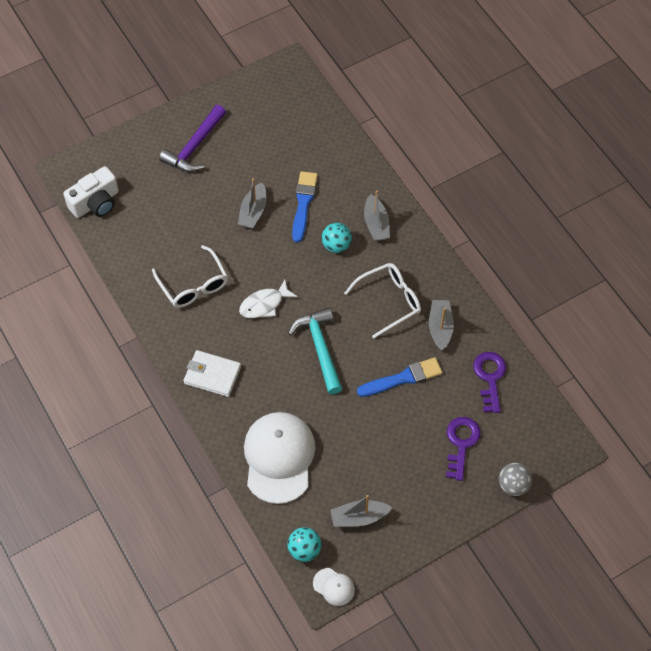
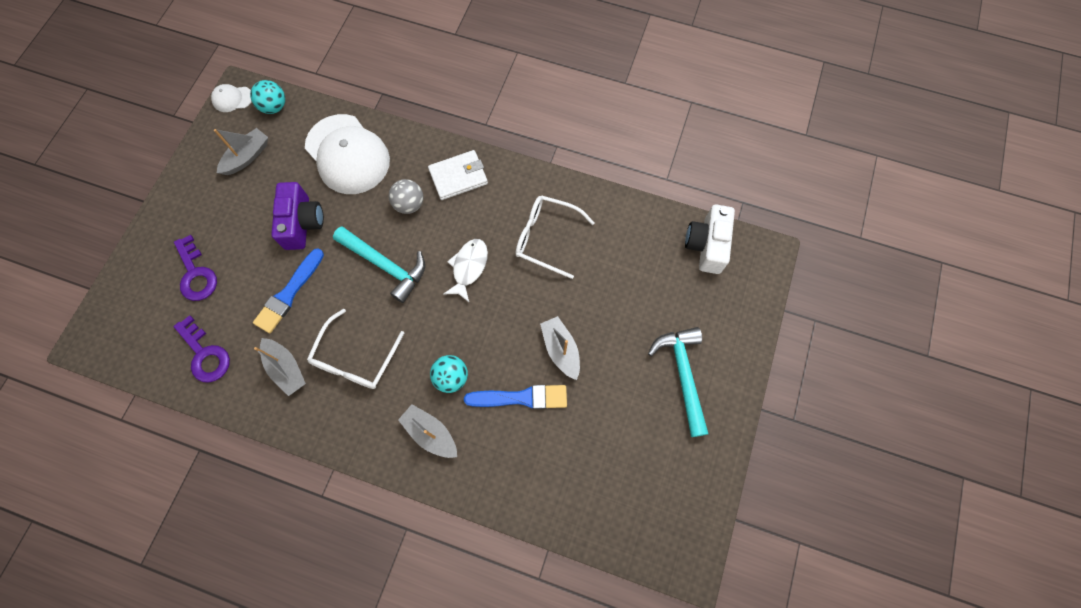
camera: 140 degrees right, 10 degrees up
purple hammer [159,105,226,172] -> turquoise hammer [648,327,709,437]
blue brush [292,171,318,243] -> blue brush turned 60 degrees counterclockwise [464,385,567,409]
grey ball [499,463,532,496] -> grey ball moved to [389,179,423,214]
none -> purple camera [271,182,324,250]

